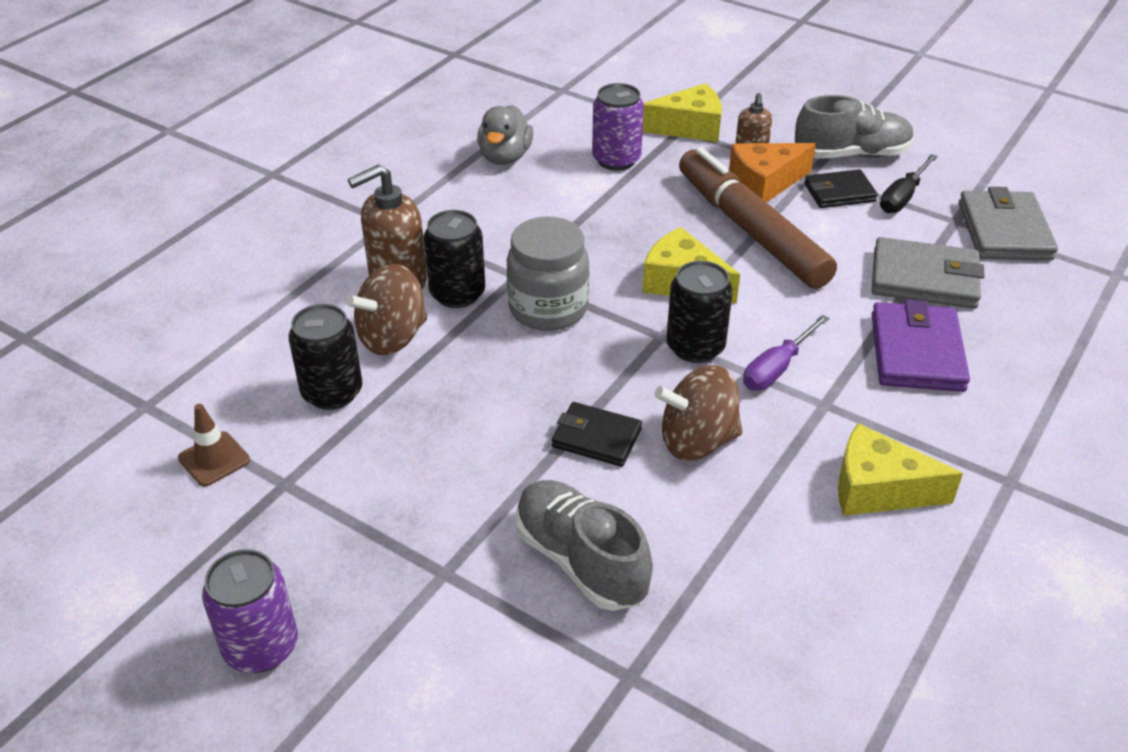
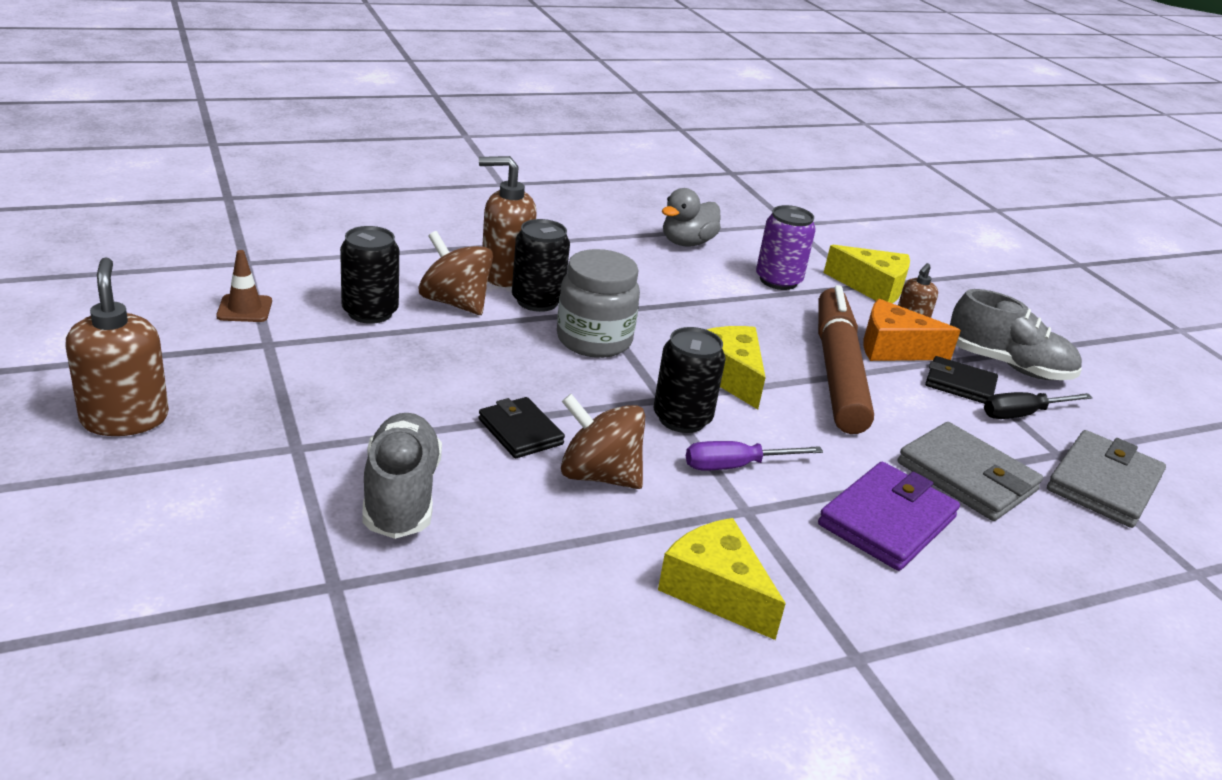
camera: 30 degrees right, 10 degrees down
purple can [202,549,298,673] -> brown soap dispenser [65,257,169,436]
brown spinning top [346,264,427,355] -> brown spinning top turned 45 degrees clockwise [419,231,493,315]

